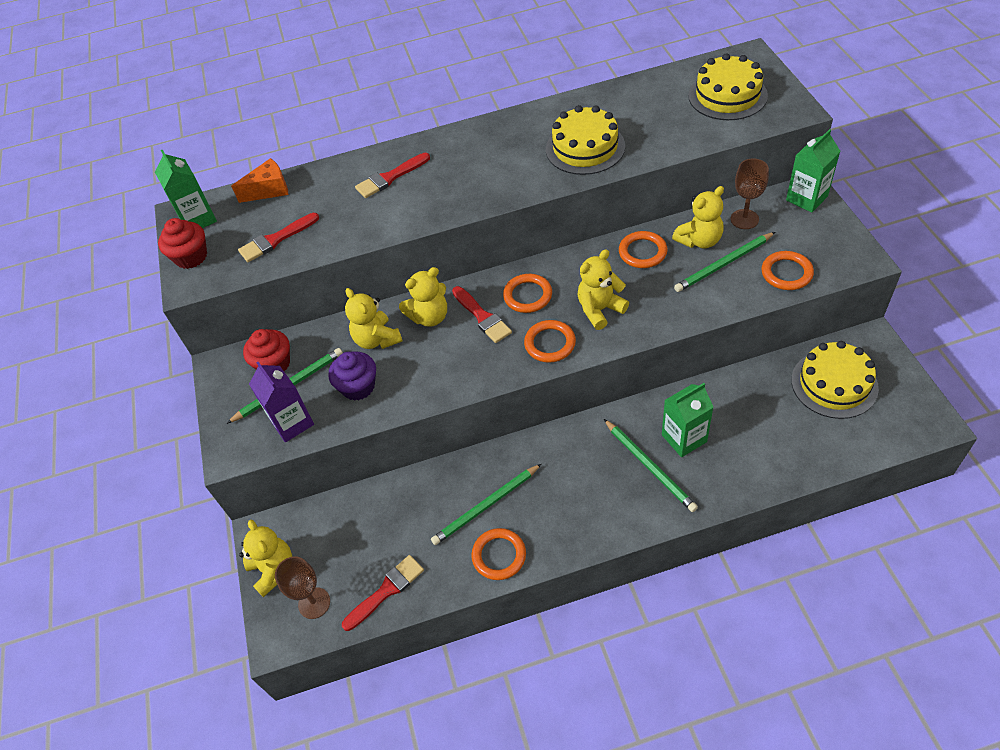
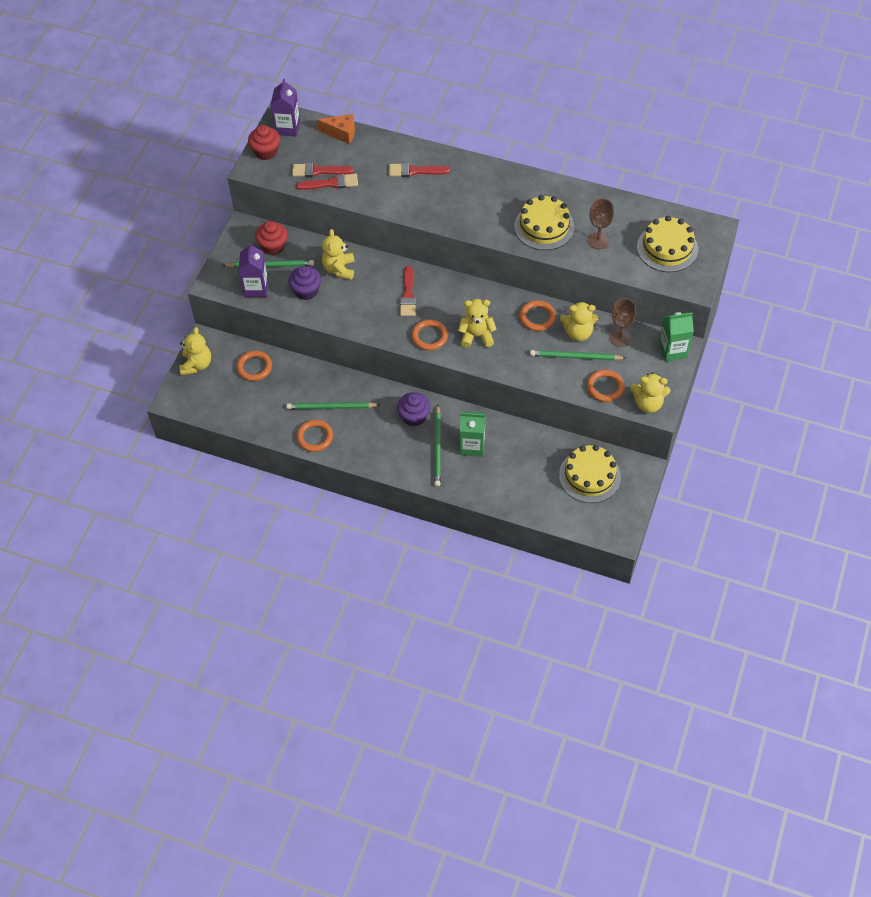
camera: 30 degrees right, 5 degrees up
green carton [155,149,217,228] -> purple carton [271,79,300,136]
brown goblet [275,556,330,619] -> brown goblet moved to [588,198,614,249]
red brush [342,555,424,631] -> red brush moved to [296,174,358,190]
yellow teddy bear [399,267,447,327] -> yellow teddy bear moved to [630,372,670,413]
orange ring [503,274,552,313] -> orange ring moved to [237,351,272,381]
none -> purple cupcake [397,392,430,426]

